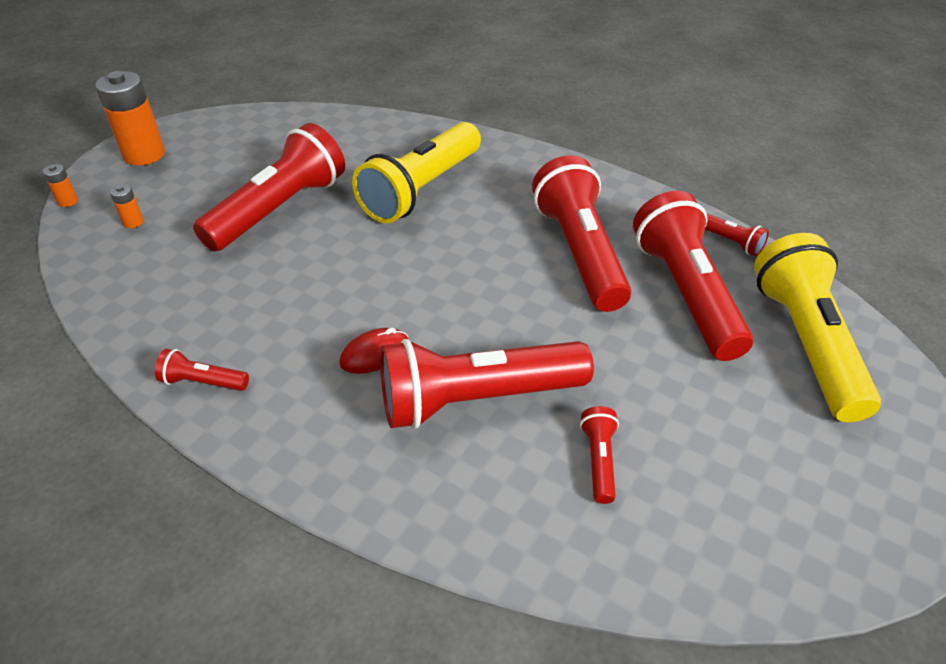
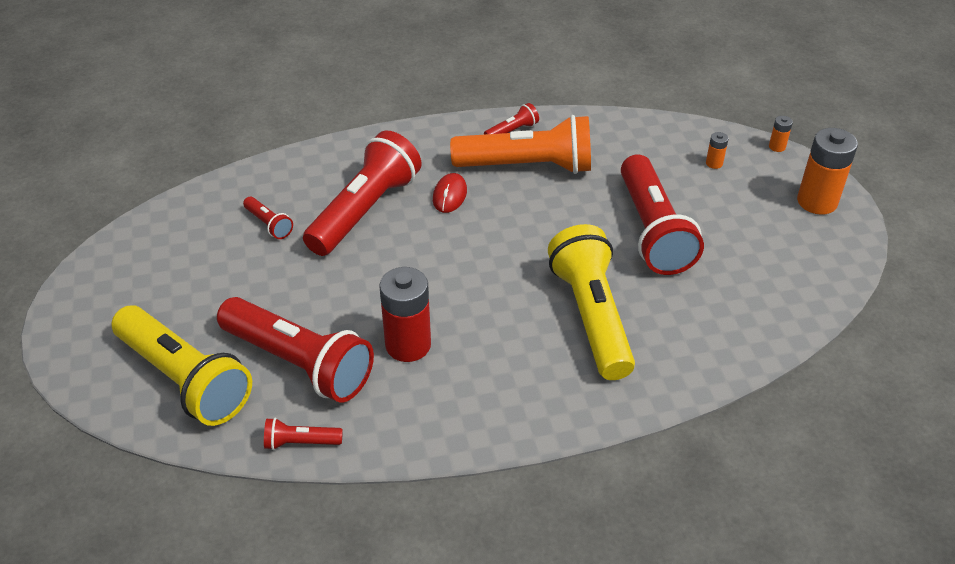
camera: 135 degrees right, 0 degrees up
red flashlight [532,155,631,312] -> red battery [379,267,431,362]
none -> orange flashlight [450,115,591,174]

